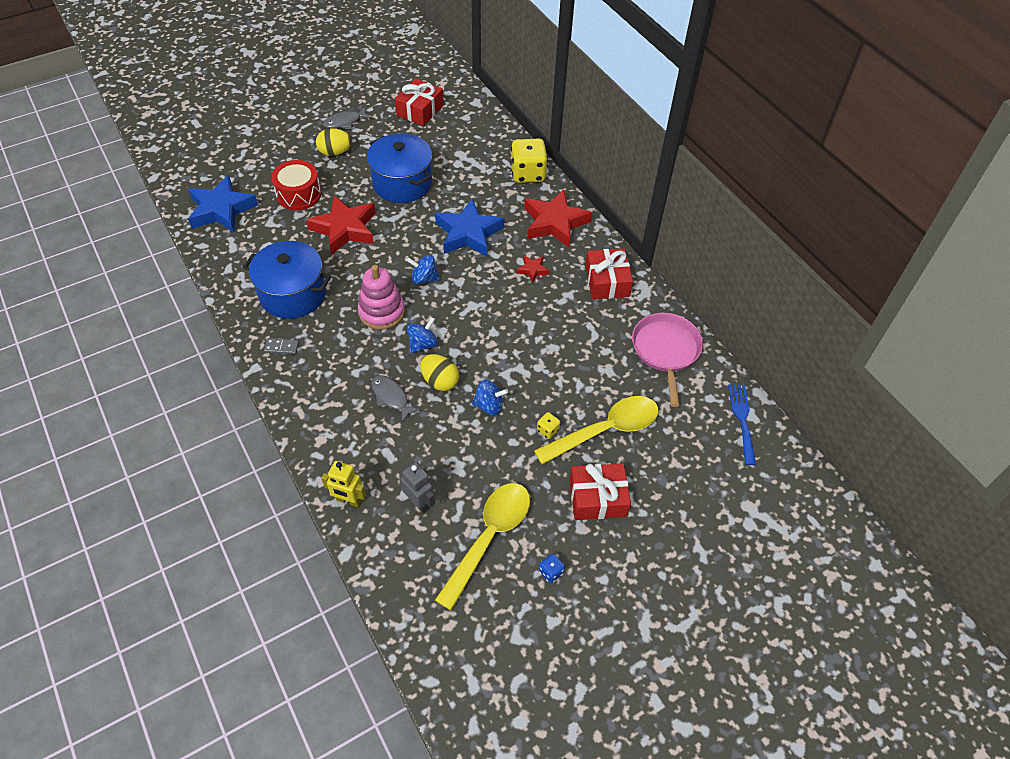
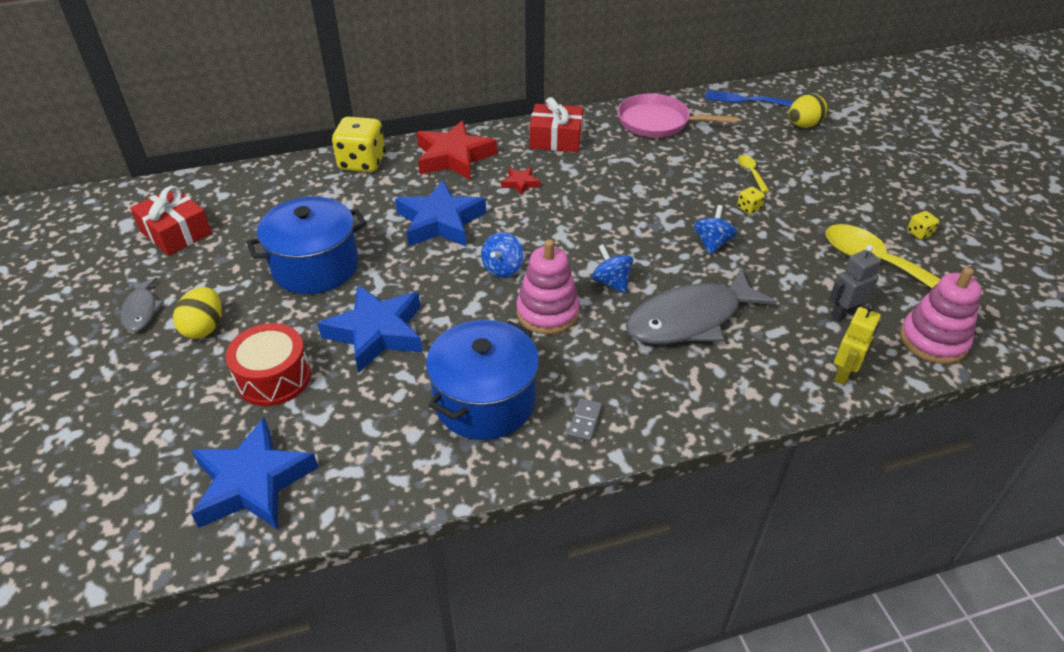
camera: 75 degrees left, 10 degrees down
red star [306,195,375,255] -> blue star [317,285,422,373]
grey fish [371,375,421,423] -> grey fish [626,268,777,344], size x2.00
yellow egg [420,354,459,391] -> yellow egg moved to [789,94,827,127]
yellow spoon [534,396,659,465] -> yellow spoon [738,155,769,193], size x0.43
blue dice [539,554,565,583] -> yellow dice [907,211,939,239]
red gift [569,463,631,520] -> none
none -> pink stacking toy [900,267,982,364]

